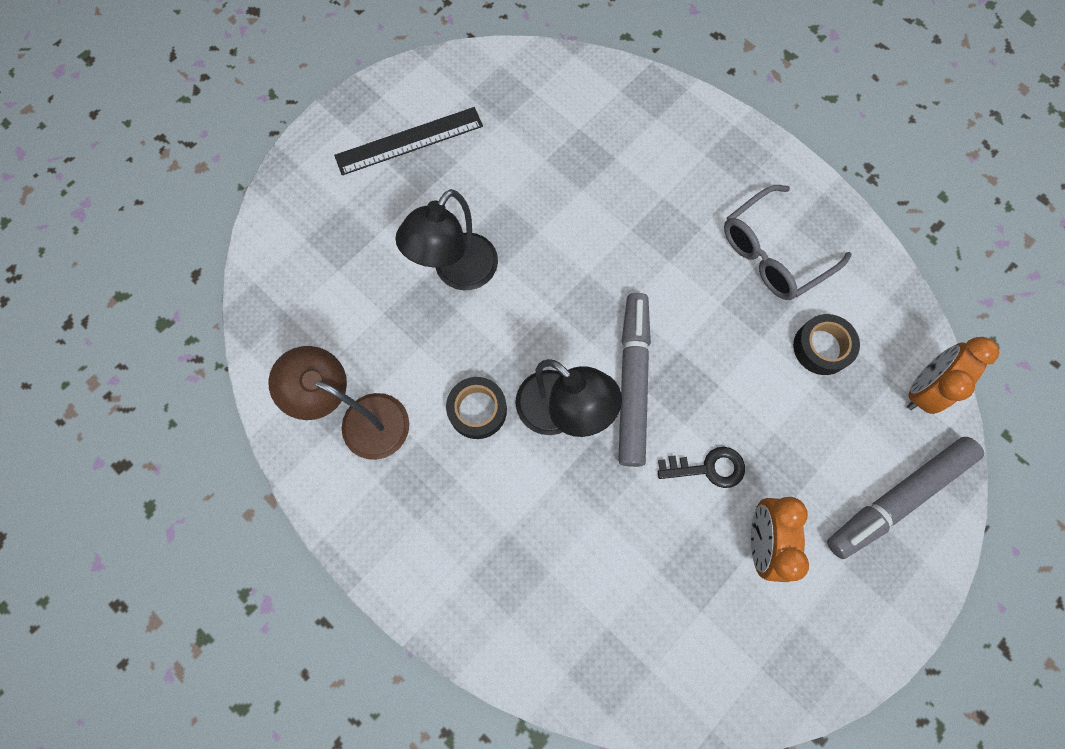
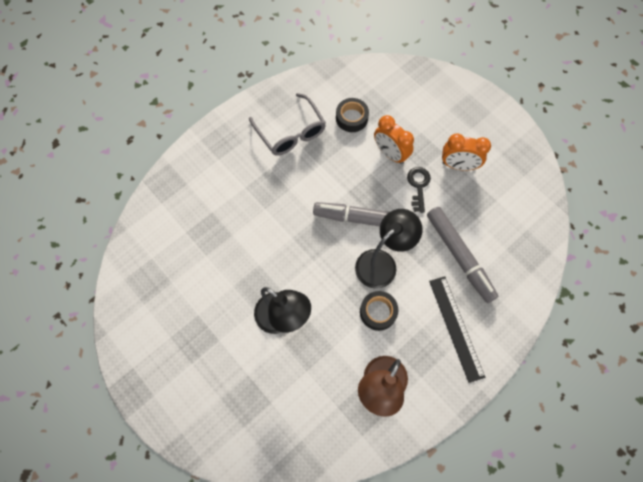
camera: 85 degrees left, 5 degrees down
black ruler [334,107,483,175] -> black ruler moved to [429,276,485,383]
grey marker [827,437,984,559] -> grey marker moved to [427,207,498,303]
orange clock [907,337,999,414] -> orange clock moved to [374,115,414,164]

